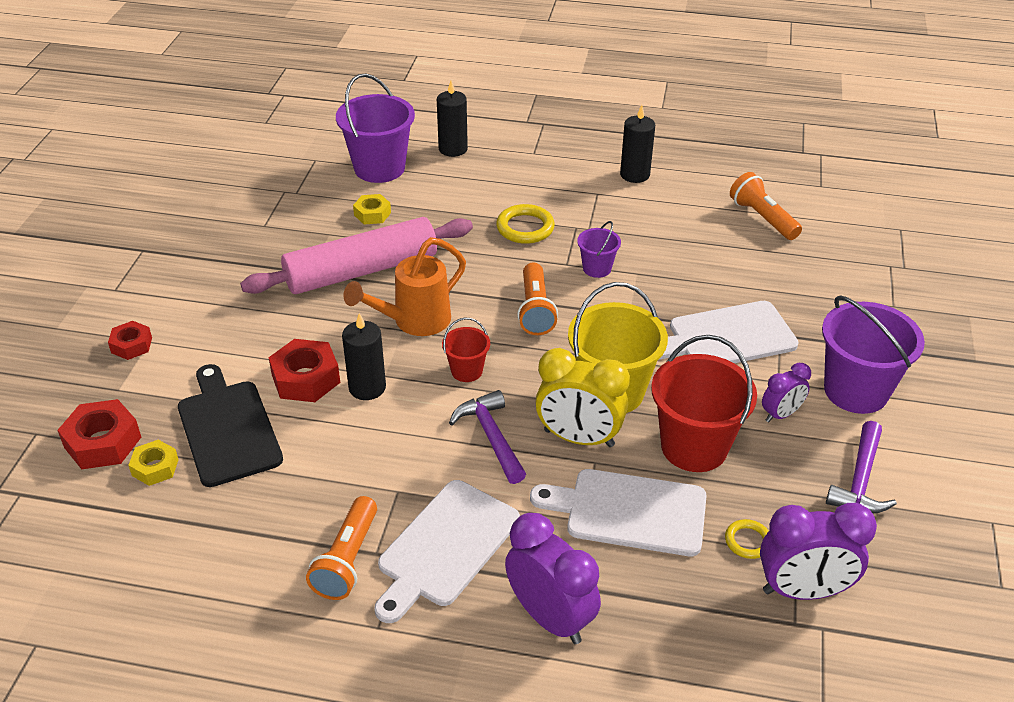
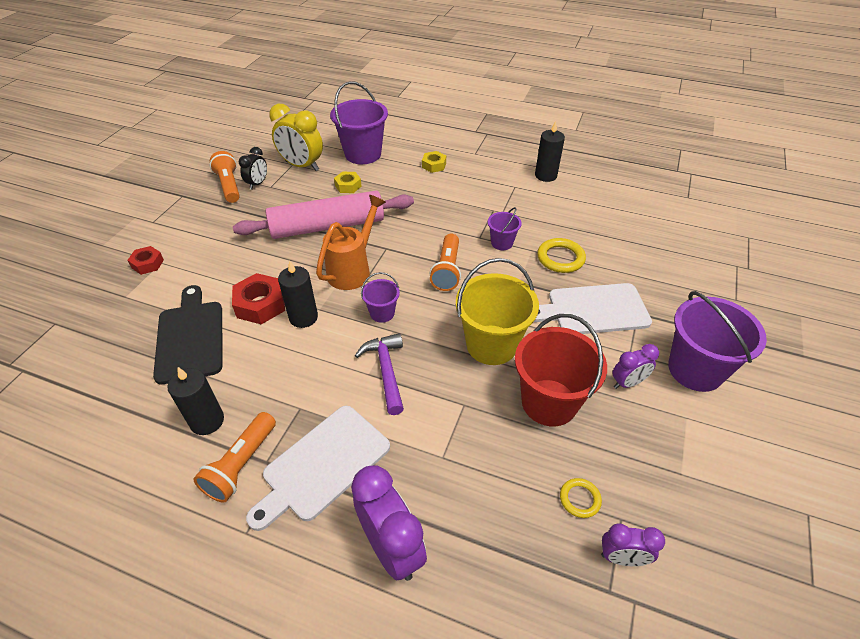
camera: 10 degrees right, 5 degrees up
red nut [57,399,141,469] -> none
yellow nut [128,440,179,486] -> yellow nut moved to [422,151,446,173]
orange watering can [343,237,466,336] -> orange watering can turned 150 degrees clockwise [316,195,386,290]
black candle [437,81,468,157] -> black candle moved to [168,367,224,435]
red bucket [442,318,490,382] -> purple bucket [361,272,400,323]
yellow ring [496,204,555,244] -> yellow ring moved to [537,238,586,273]
white cutting board [530,469,707,556] -> none
yellow clock [535,348,630,447] -> yellow clock moved to [269,104,323,171]
orange flashlight [730,172,802,240] -> orange flashlight moved to [210,151,240,203]
purple clock [760,503,877,600] -> purple clock [601,523,665,566], size x0.57
purple hammer [826,421,897,513] -> none
none -> black clock [239,147,267,190]

